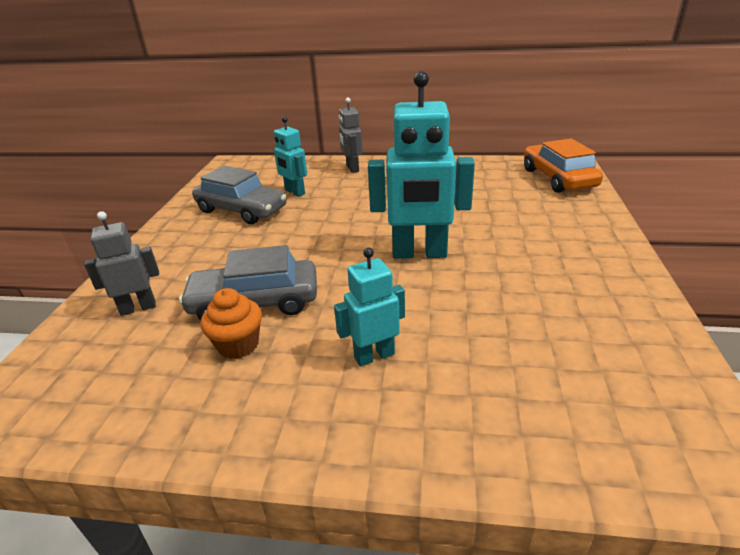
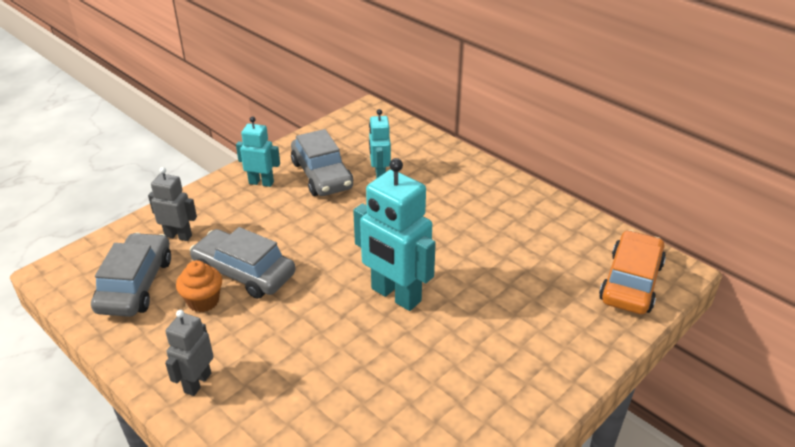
camera: 35 degrees right, 5 degrees up
turquoise robot [334,248,405,366] -> turquoise robot moved to [236,116,280,187]
grey robot [339,98,363,173] -> grey robot moved to [165,310,214,396]
none -> grey car [91,232,171,317]

